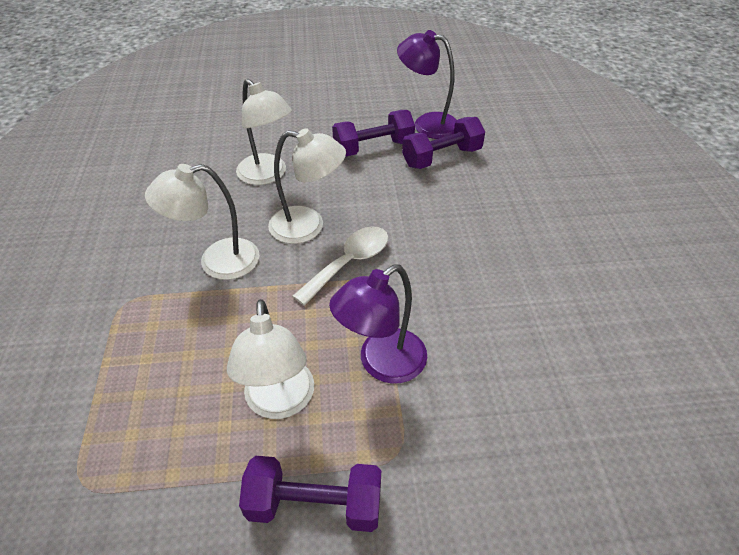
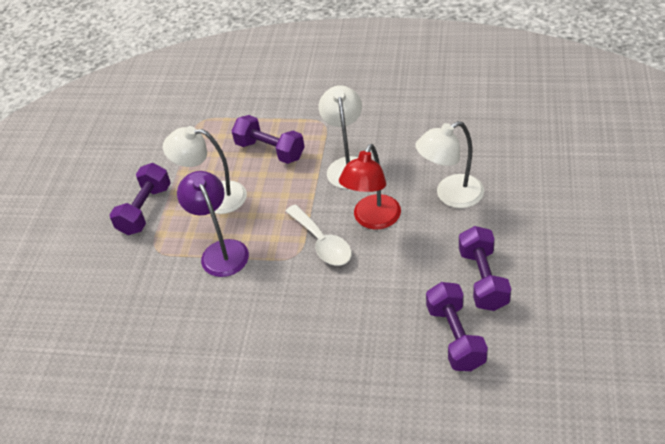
camera: 110 degrees right, 0 degrees up
white lamp [268,128,346,244] -> red lamp [339,144,401,230]
purple lamp [397,30,456,139] -> none
none -> purple dumbbell [232,115,305,164]

